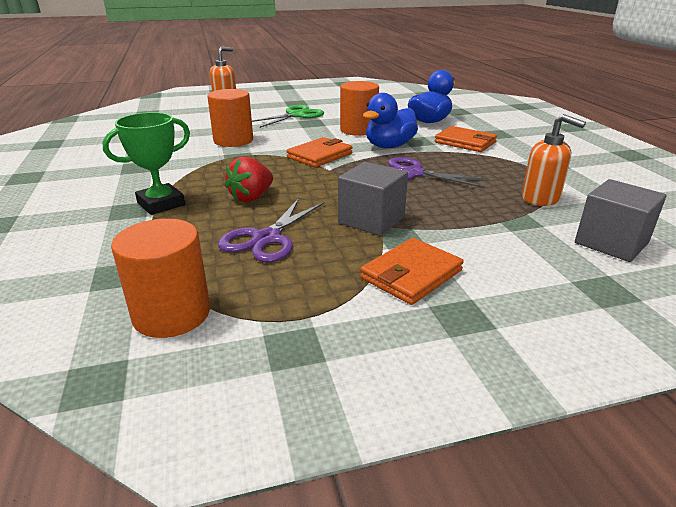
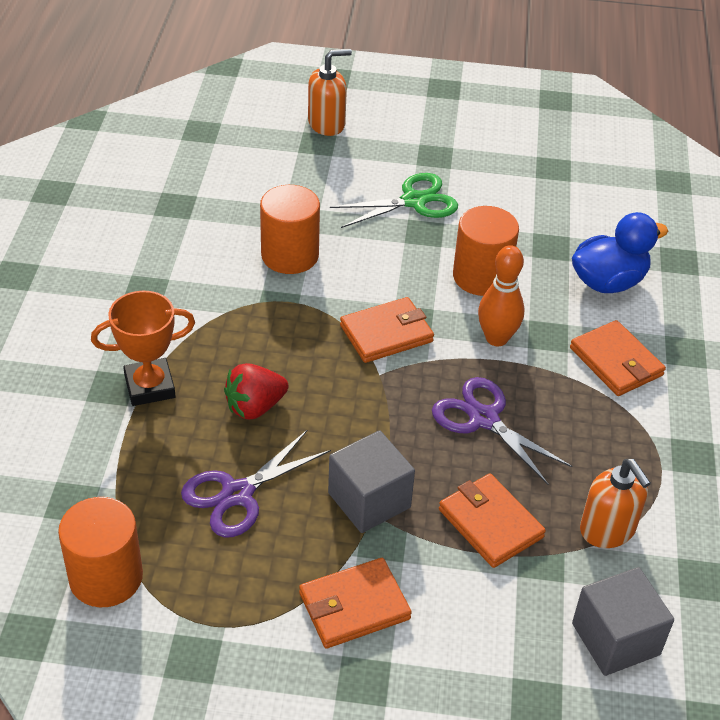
camera: 20 degrees right, 15 degrees up
green trophy [102,112,190,215] -> orange trophy [91,291,195,406]
blue duck [363,93,418,148] -> orange bowling pin [478,245,525,346]
none -> orange wallet [439,473,546,568]

